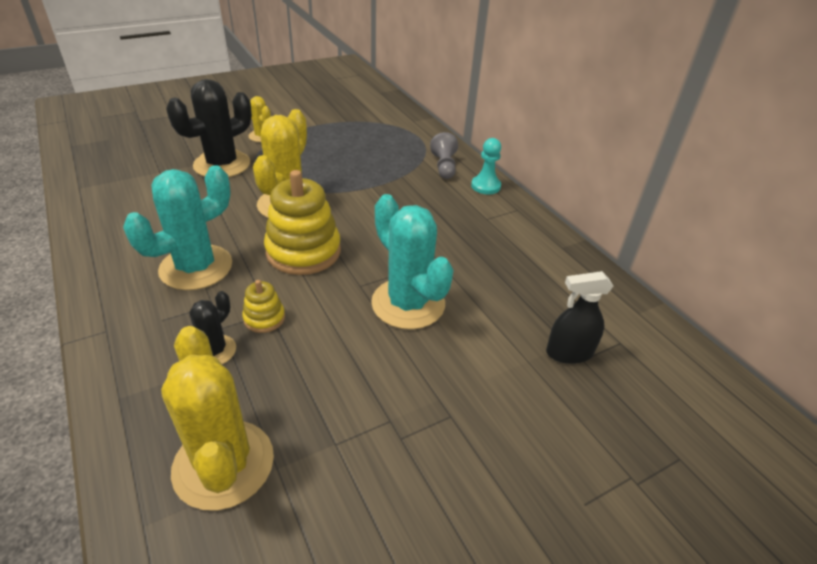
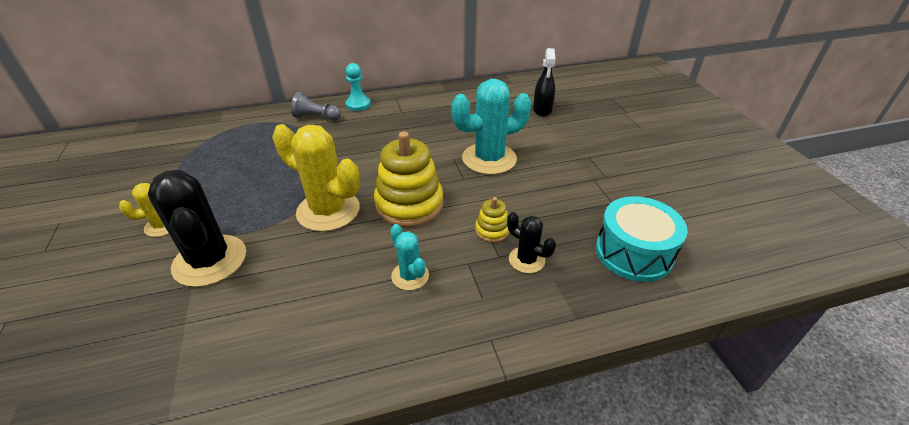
camera: 75 degrees left, 0 degrees up
turquoise cactus [123,165,232,290] -> turquoise cactus [390,224,429,290], size x0.52
yellow cactus [161,326,274,511] -> turquoise drum [596,196,688,282]

